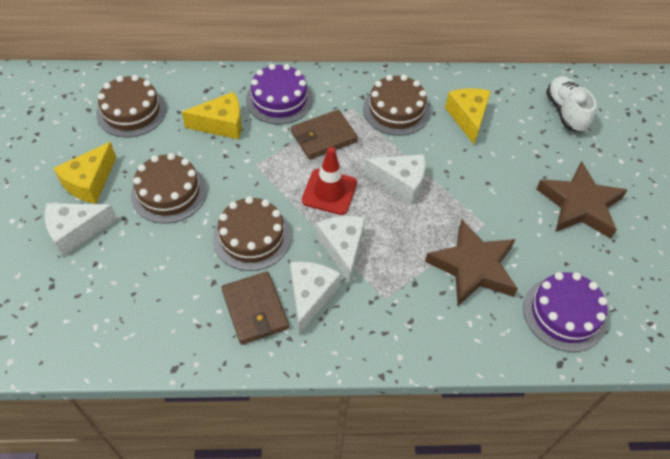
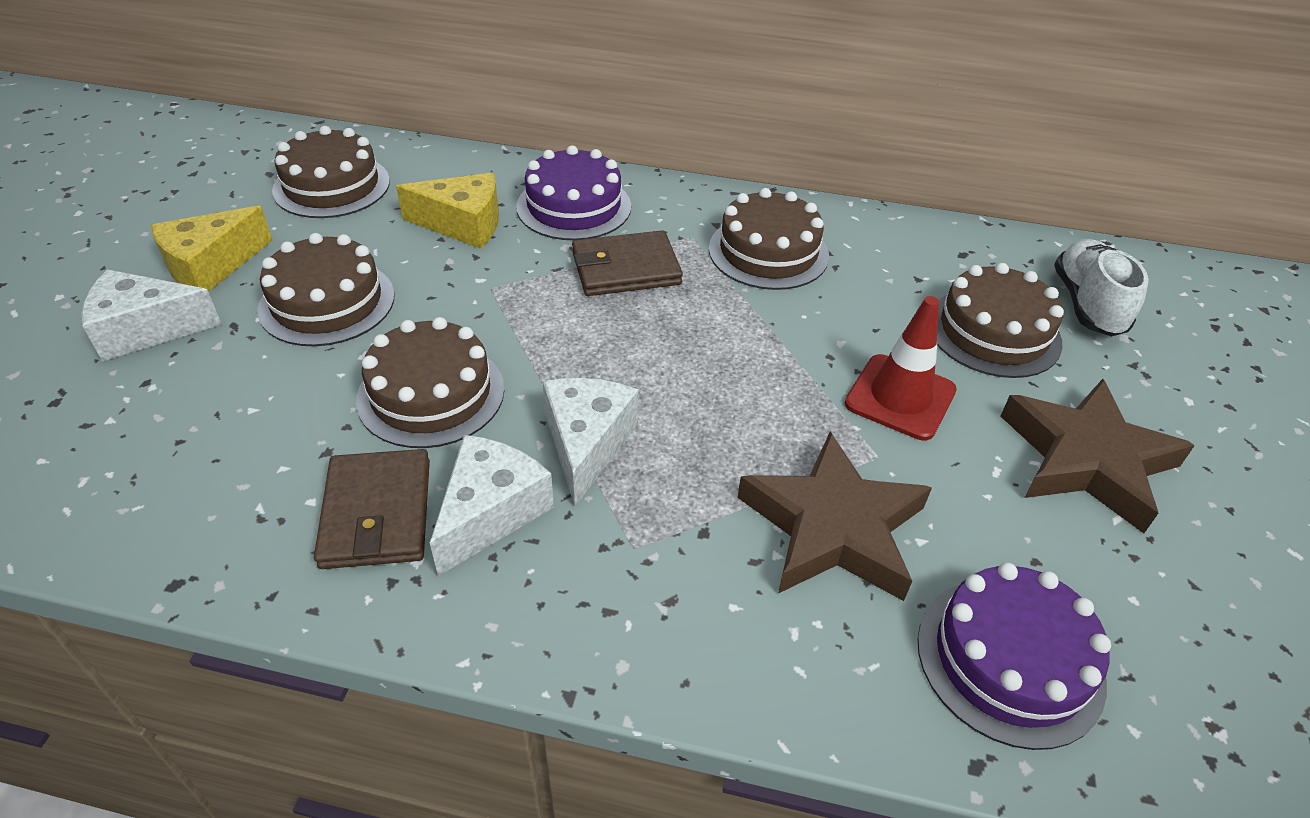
camera: 15 degrees right, 10 degrees down
red traffic cone [302,147,357,215] -> red traffic cone moved to [845,296,957,440]
white cheese [364,154,426,204] -> none
yellow cheese [445,88,491,144] -> none
none -> brown cake [937,263,1064,378]

